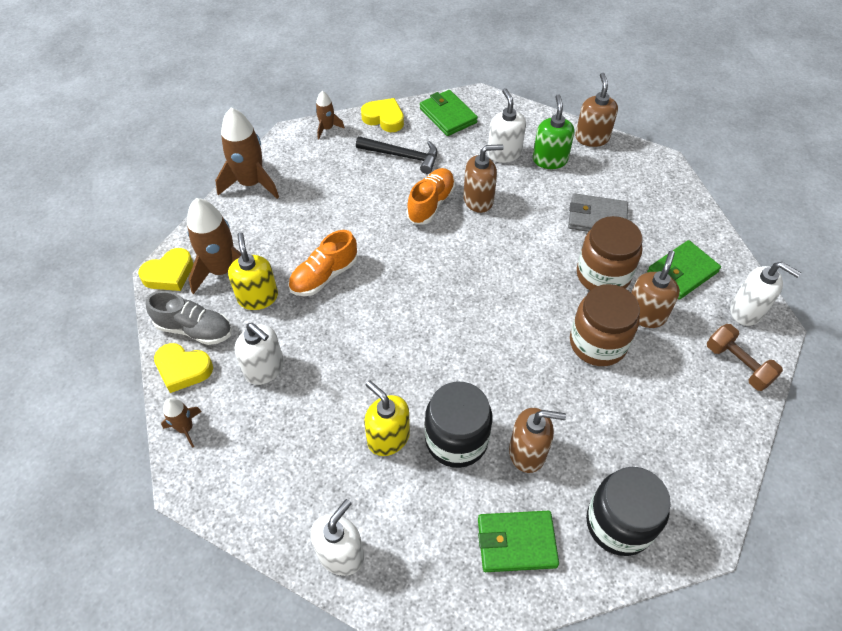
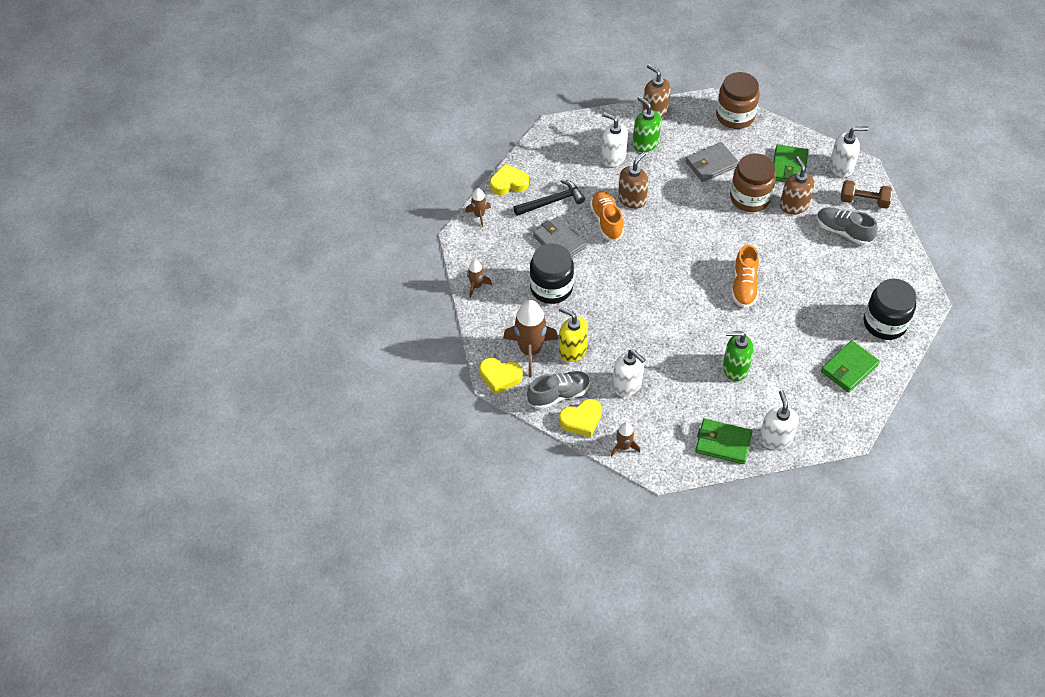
camera: 40 degrees left, 0 degrees up
yellow heart [138,248,194,291] -> yellow heart turned 90 degrees clockwise [479,358,523,394]
brown rocket [215,108,279,199] -> brown rocket [467,260,492,298], size x0.52
white soap dispenser [235,323,284,385] -> white soap dispenser turned 45 degrees clockwise [612,350,646,396]
orange shoe [288,230,358,296] -> orange shoe moved to [732,244,759,308]
yellow soap dispenser [364,380,410,456] -> green soap dispenser [723,331,754,381]
green wallet [420,90,478,136] -> green wallet moved to [695,419,752,464]
black jar [425,382,493,468] -> black jar moved to [530,243,574,304]
brown soap dispenser [509,408,566,473] -> none
brown jar [570,284,640,366] -> brown jar moved to [716,72,760,129]
none -> grey wallet [533,216,587,257]
none -> grey shoe [817,207,878,245]

